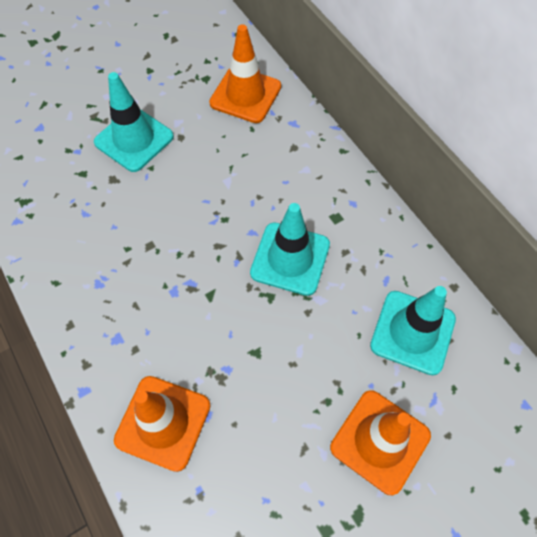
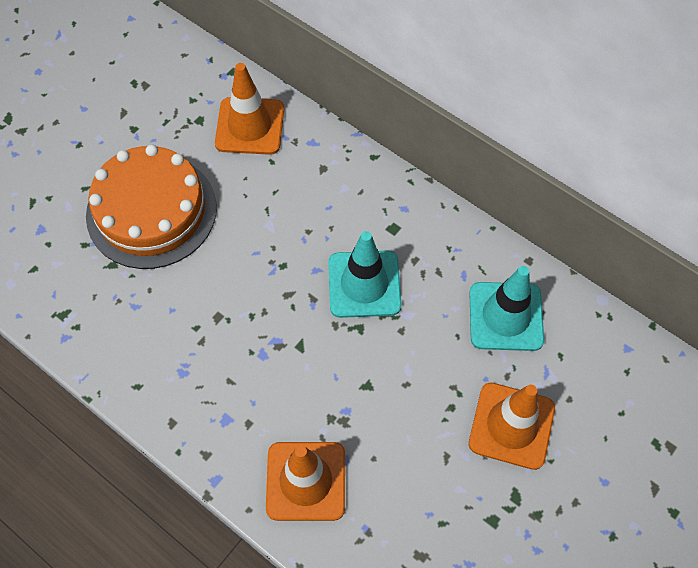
camera: 20 degrees left, 0 degrees up
turquoise traffic cone [94,72,174,172] -> orange cake [86,144,217,269]

